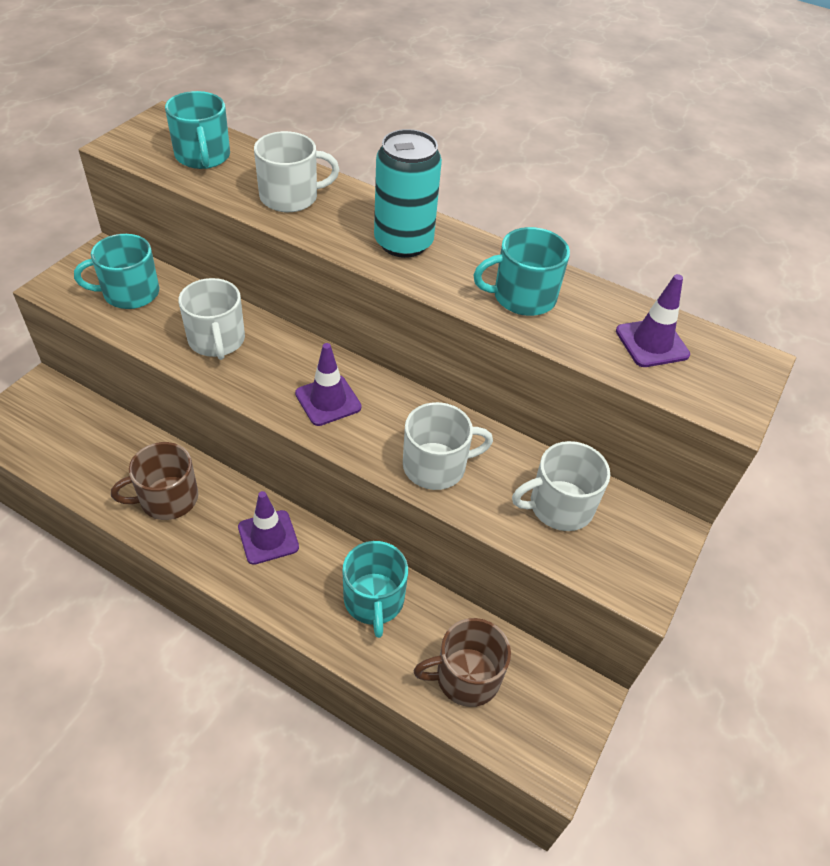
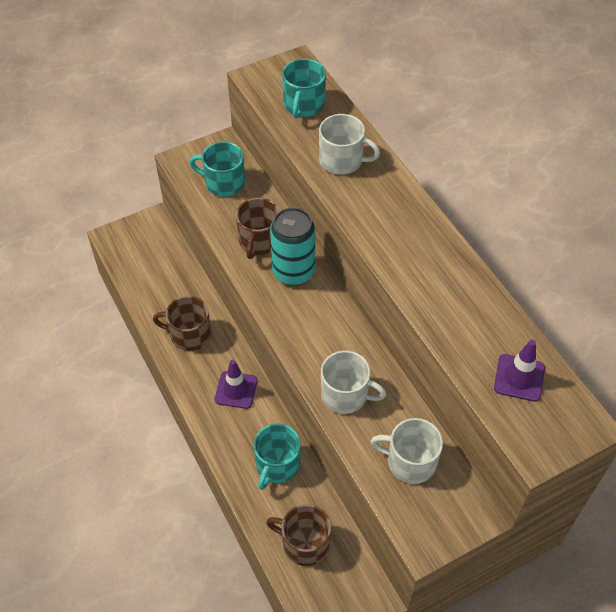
camera: 35 degrees right, 5 degrees up
white mug [179,278,245,360] -> brown mug [236,198,280,259]
purple traffic cone [295,343,362,426] -> none
turquoise can [374,129,442,258] -> turquoise can moved to [270,208,315,285]
turquoise mug [473,227,570,316] -> none

